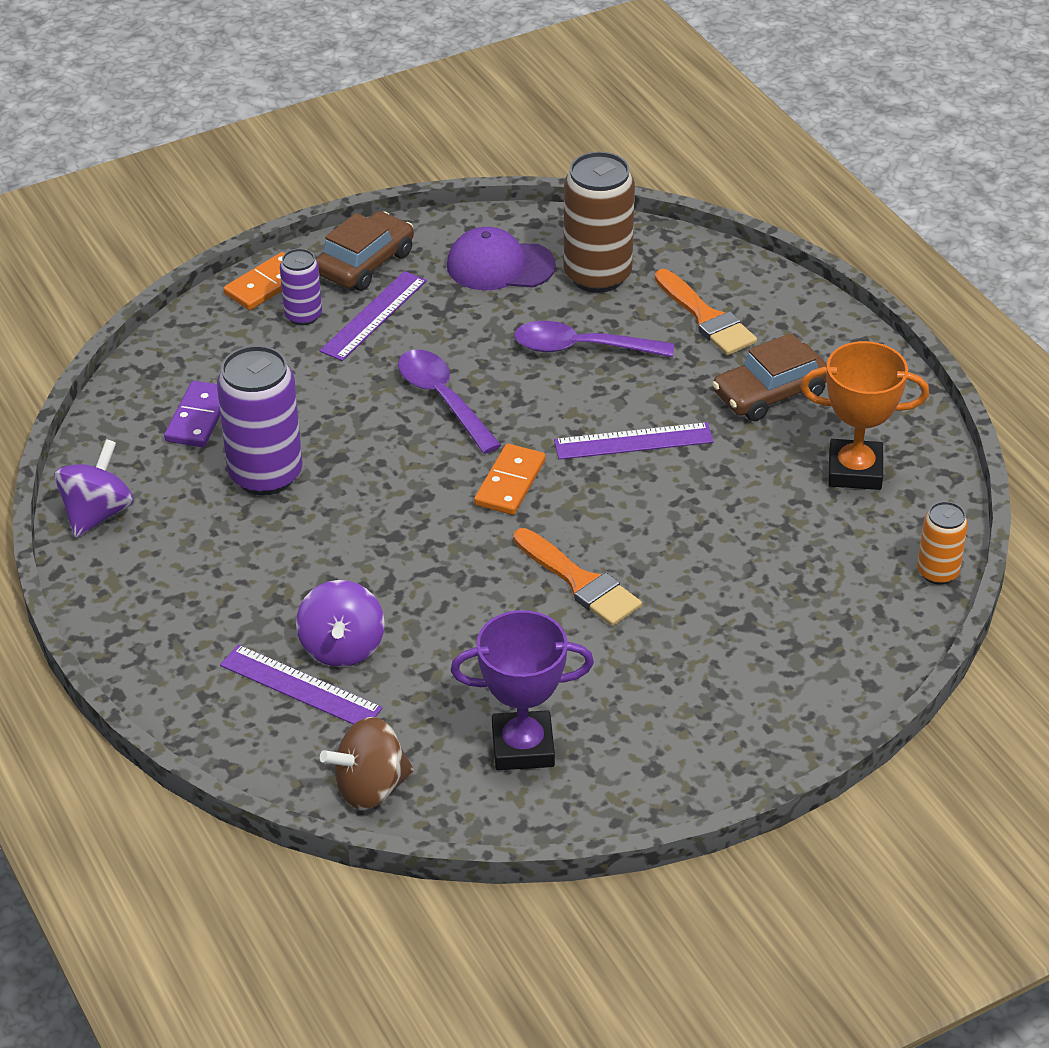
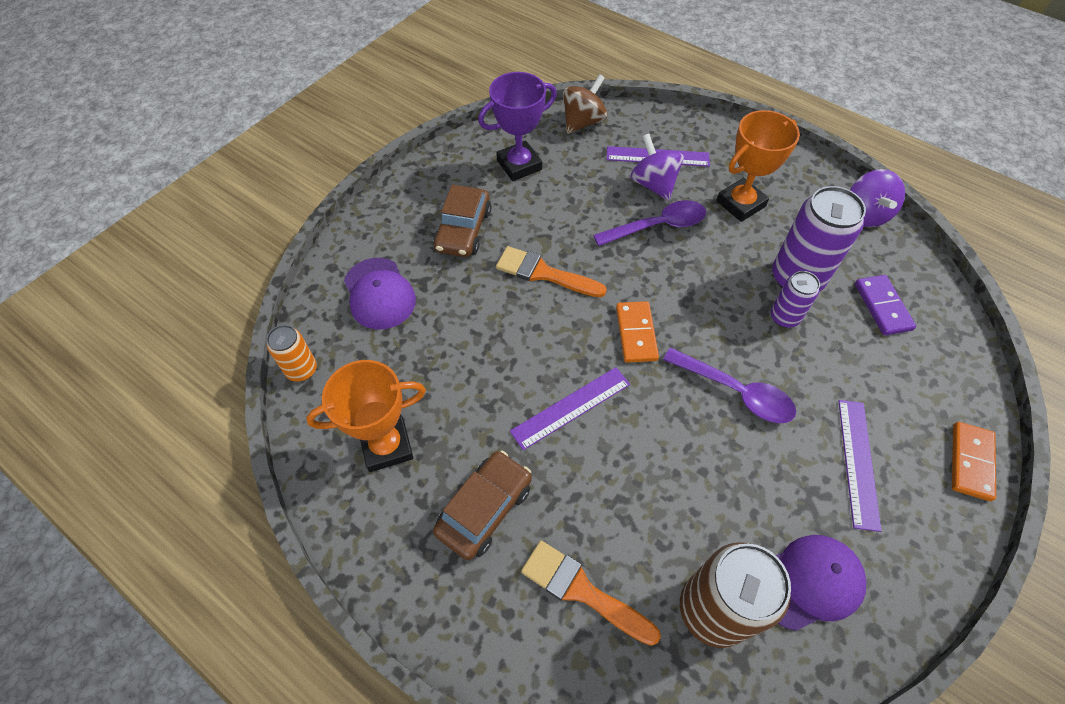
camera: 155 degrees right, 15 degrees up
purple can [280,248,322,325] -> purple can moved to [771,271,820,328]
brown car [316,211,414,291] -> brown car moved to [433,185,491,257]
purple spoon [514,321,674,357] -> purple spoon moved to [593,200,706,246]
none -> purple cap [344,258,416,330]
none -> orange trophy [716,110,800,222]

